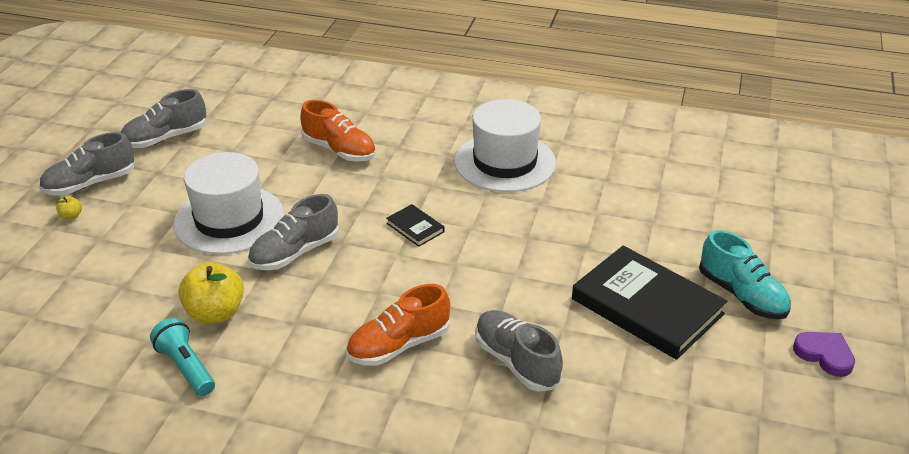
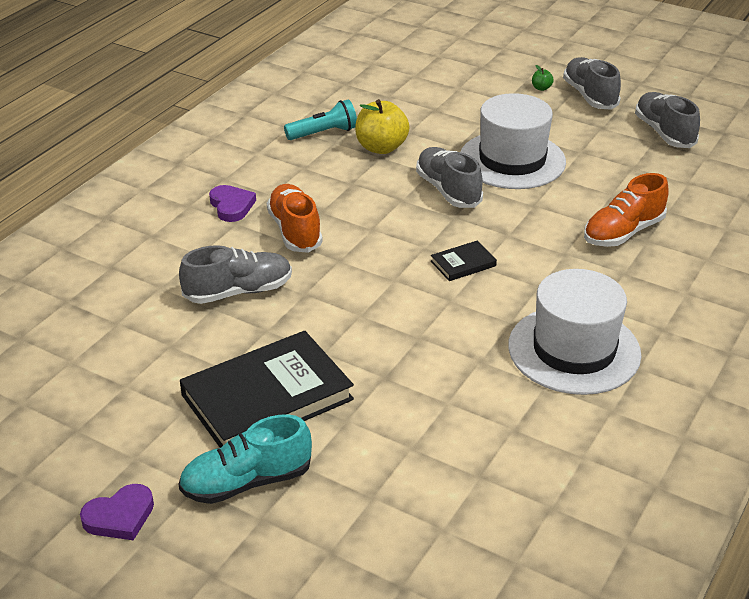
camera: 105 degrees right, 0 degrees up
yellow apple [56,196,82,220] -> green apple [532,65,554,91]
none -> purple heart [209,185,256,222]

